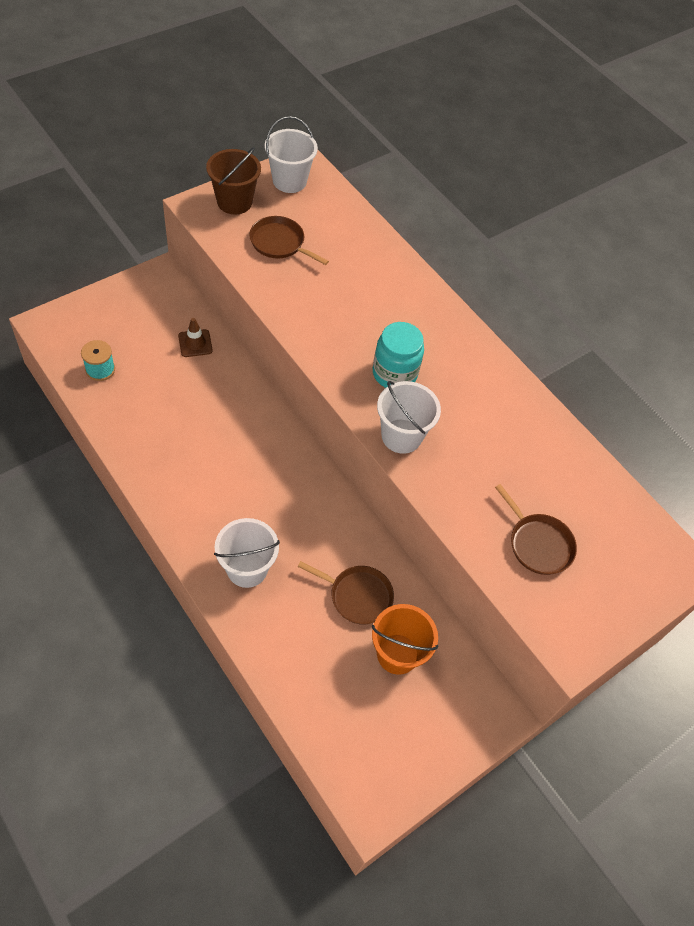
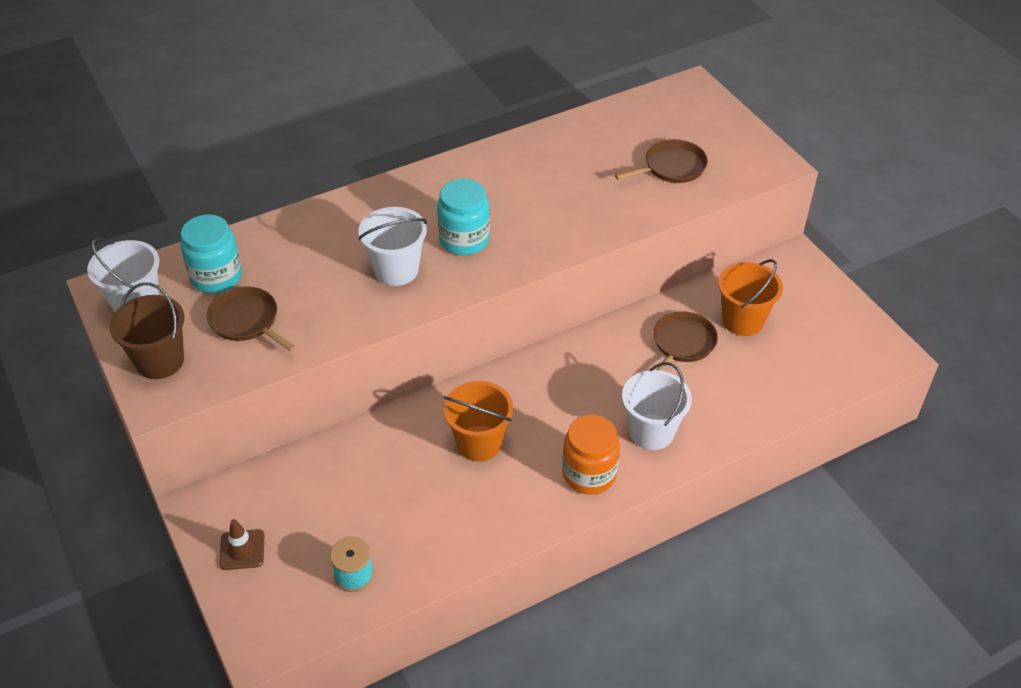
camera: 75 degrees left, 10 degrees down
brown traffic cone [178,318,213,357] -> brown traffic cone moved to [219,519,264,570]
brown pan [249,216,329,265] -> brown pan turned 90 degrees clockwise [206,287,296,352]
white bucket [377,381,441,454] -> white bucket moved to [358,207,427,286]
none -> turquoise jar [180,214,242,293]
none -> orange bucket [443,381,513,461]
none -> orange jar [562,415,620,495]

